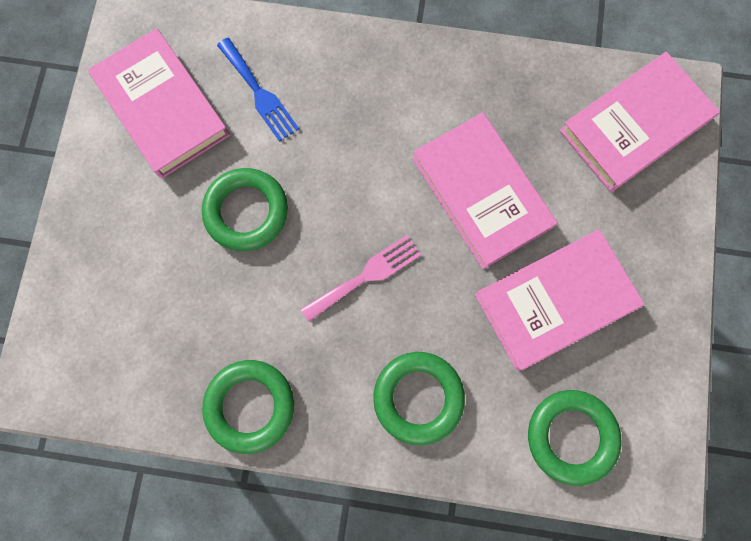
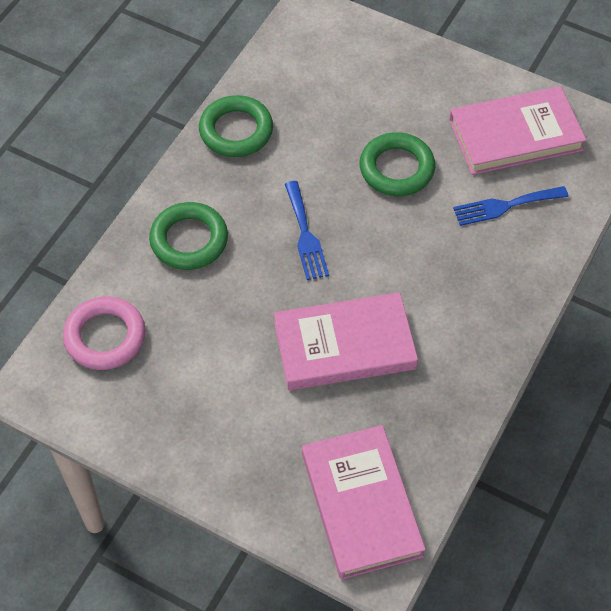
camera: 110 degrees right, 20 degrees down
pink fork [301,235,421,322] -> blue fork [285,181,329,280]
pink book [475,229,645,371] -> none
green ring [528,390,622,486] -> pink ring [63,296,145,370]

